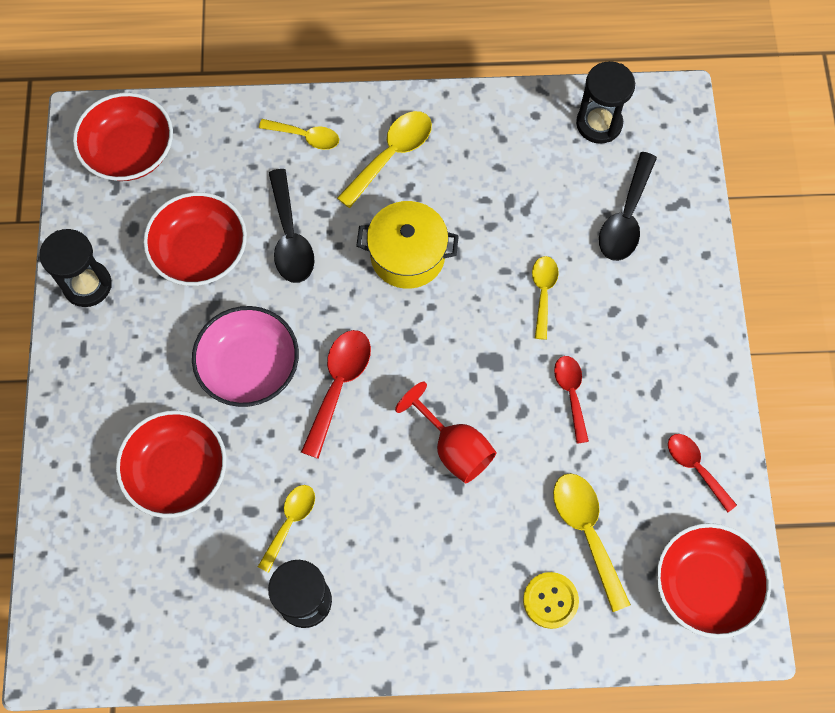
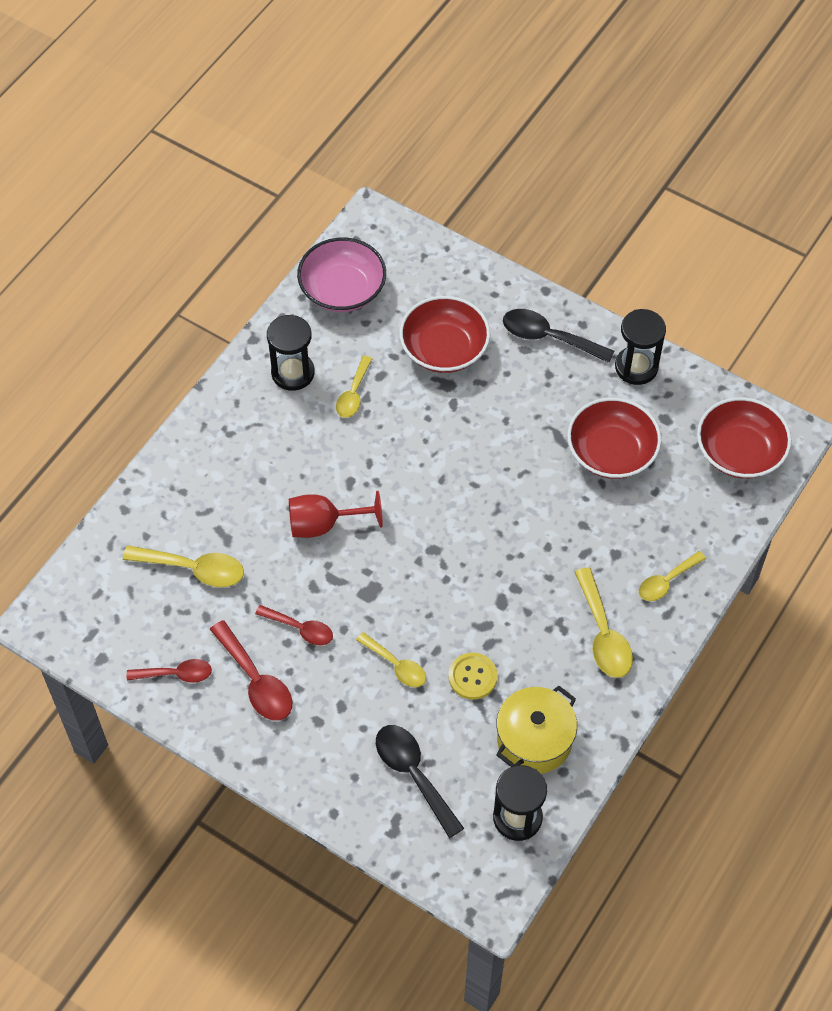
camera: 125 degrees right, 10 degrees down
pink bowl [192,306,299,407] -> pink bowl moved to [297,237,386,312]
yellow spoon [258,485,315,573] -> yellow spoon turned 45 degrees clockwise [336,356,373,418]
black spoon [269,169,315,283] -> black spoon moved to [503,309,614,363]
red spoon [301,330,371,459] -> red spoon moved to [210,620,293,720]
yellow pot [356,201,459,289] -> yellow pot moved to [496,686,577,774]
yellow button [523,572,579,629] -> yellow button moved to [449,653,498,700]
red bowl [656,523,771,638] -> none

